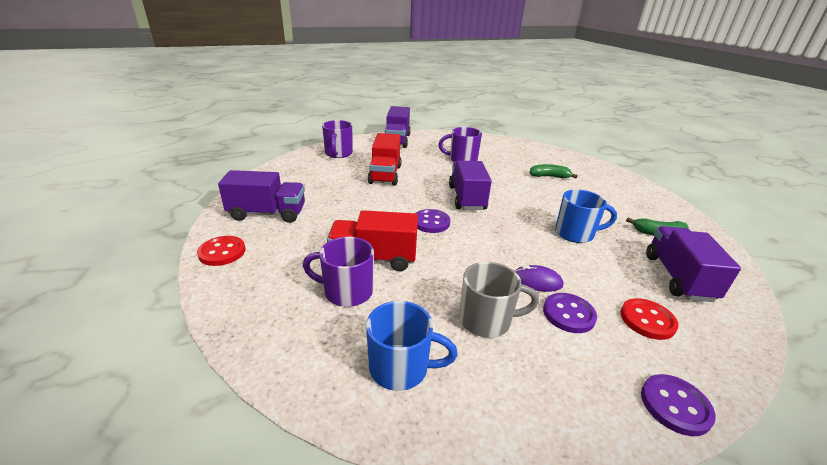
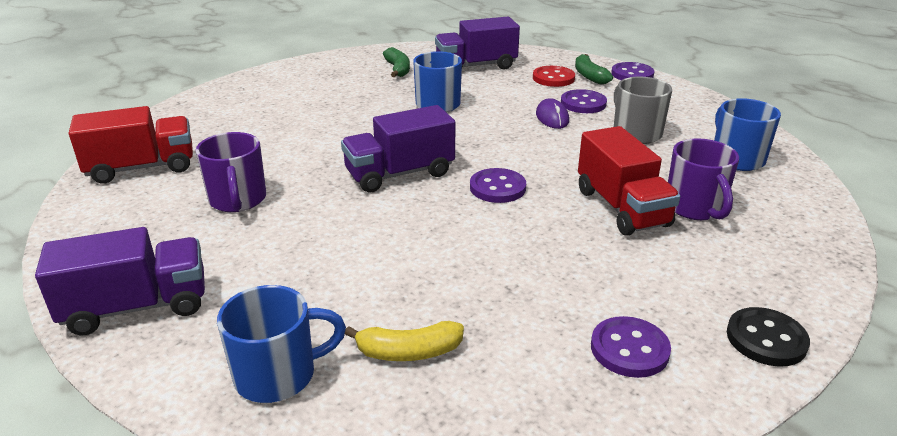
camera: 110 degrees left, 0 degrees up
red button [197,236,245,266] -> black button [727,307,810,367]
purple truck [218,170,305,223] -> purple button [591,316,671,378]
purple mug [322,120,353,158] -> blue mug [217,285,346,403]
red truck [368,133,401,186] -> red truck moved to [69,106,193,184]
green banana [530,164,578,178] -> green banana moved to [575,54,613,84]
none -> yellow banana [345,321,464,361]

